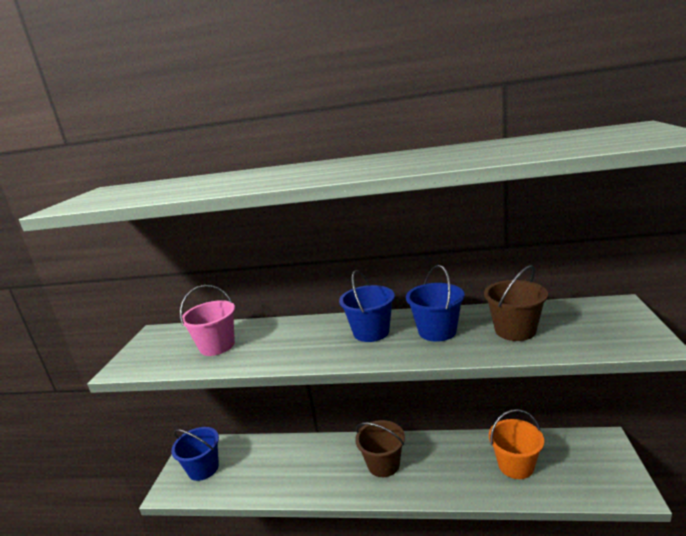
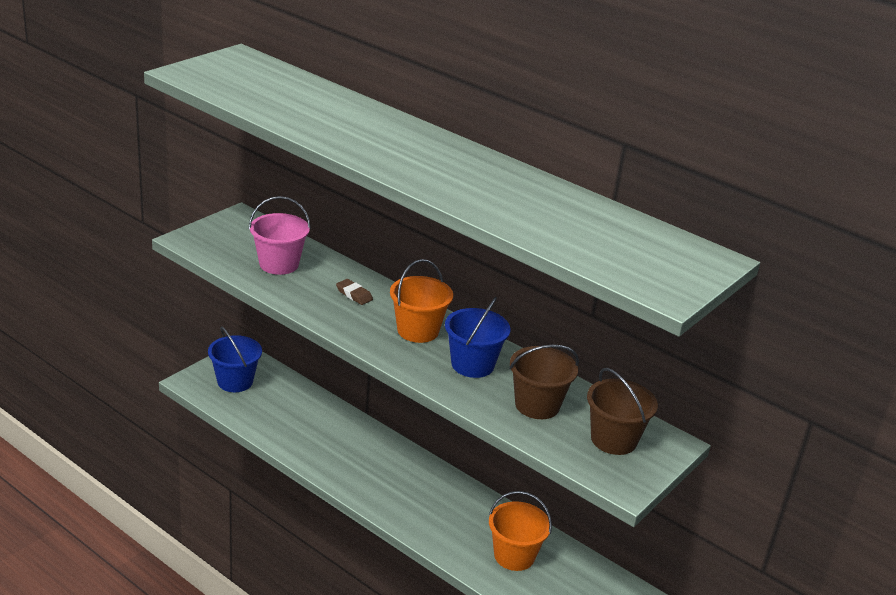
camera: 25 degrees right, 10 degrees up
blue bucket [339,270,395,342] -> orange bucket [390,259,453,343]
brown bucket [355,420,405,477] -> brown bucket moved to [587,368,658,455]
none -> brown eraser [336,279,373,305]

